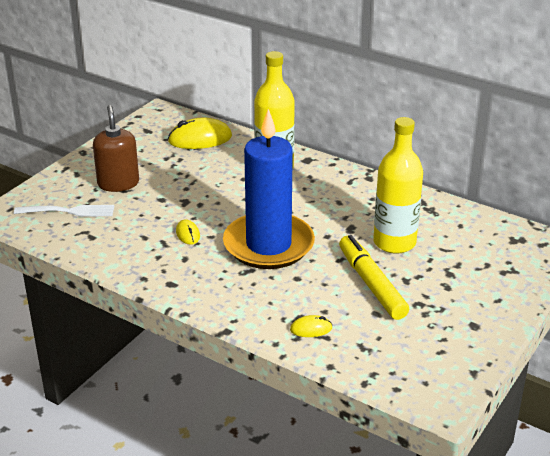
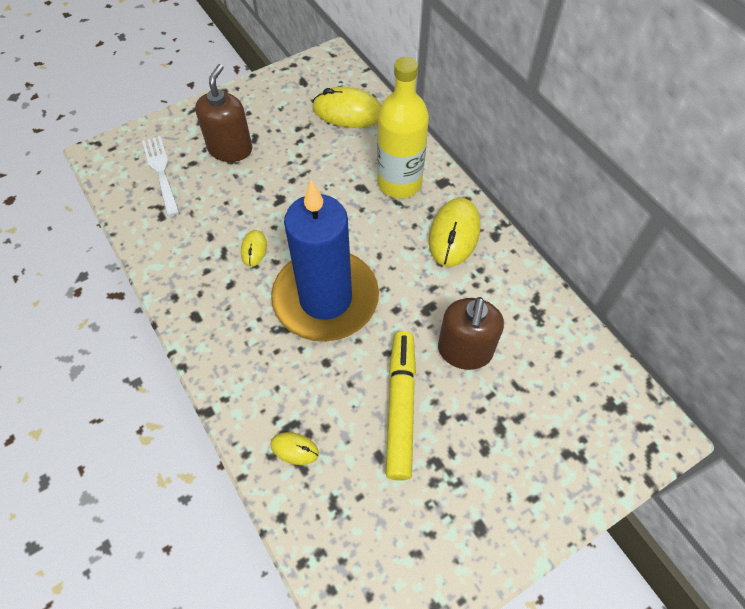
camera: 25 degrees right, 25 degrees up
white fork [14,205,114,217] -> white fork turned 135 degrees counterclockwise [142,136,180,216]
yellow bottle [373,117,423,254] -> brown soap dispenser [438,297,504,370]
none -> yellow mouse [429,198,480,267]

